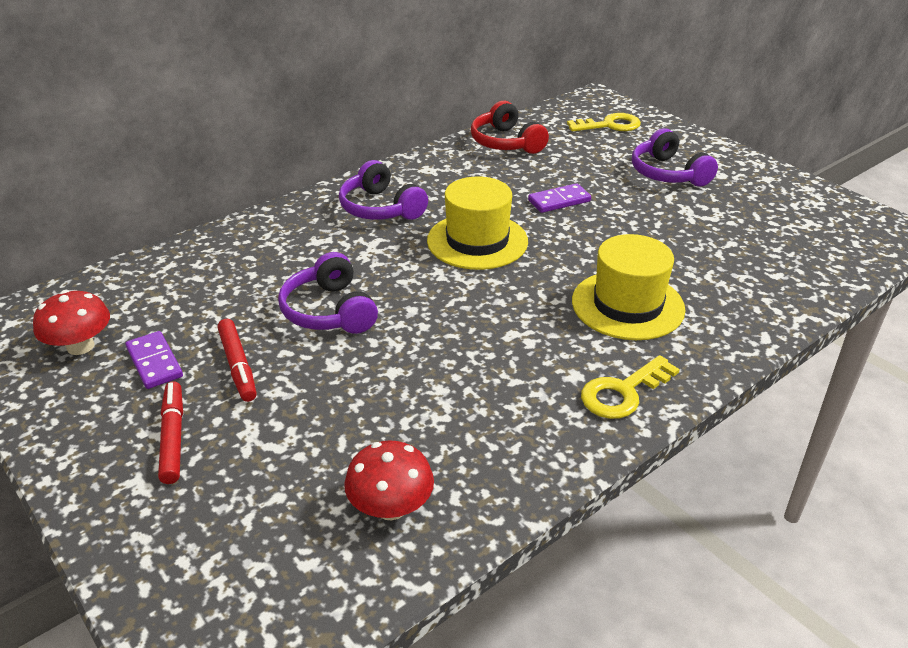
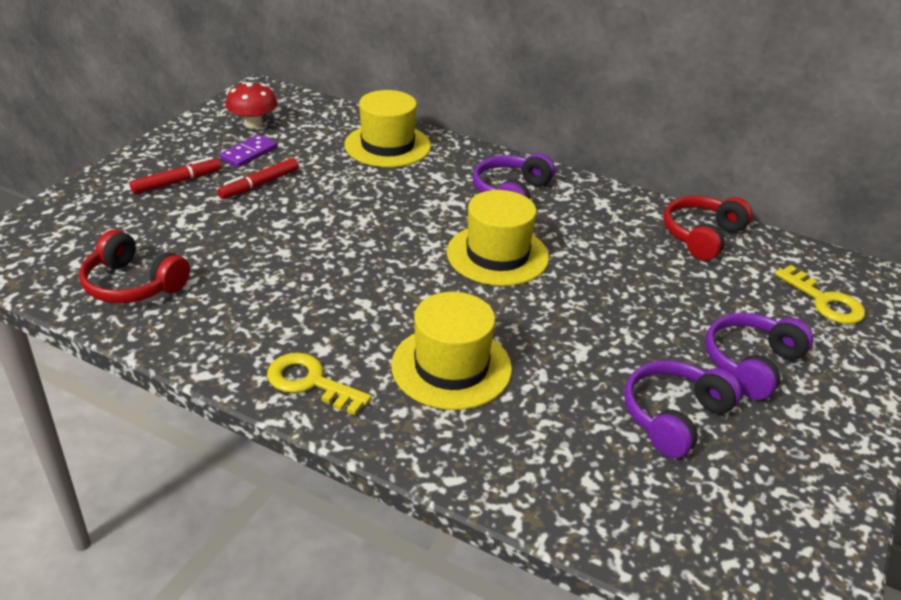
camera: 65 degrees right, 0 degrees up
purple headphones [278,252,378,334] -> purple headphones moved to [624,360,742,458]
red mushroom [344,441,434,520] -> red headphones [79,229,190,304]
purple domino [528,183,591,213] -> none
none -> yellow hat [344,90,431,167]

